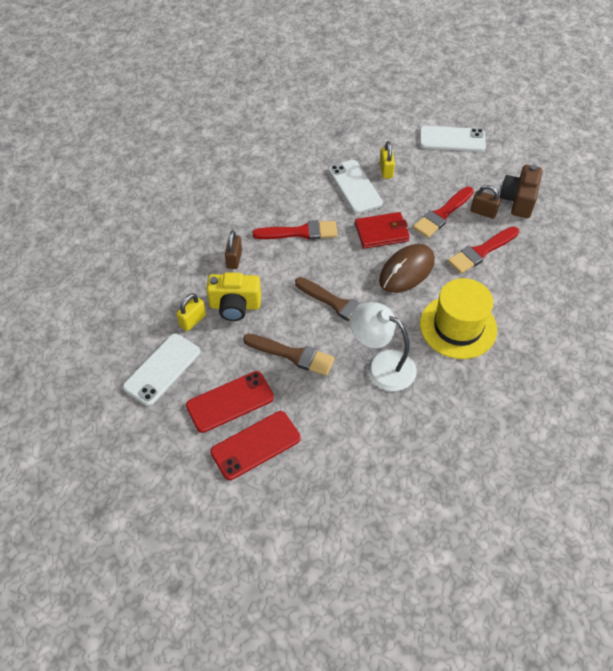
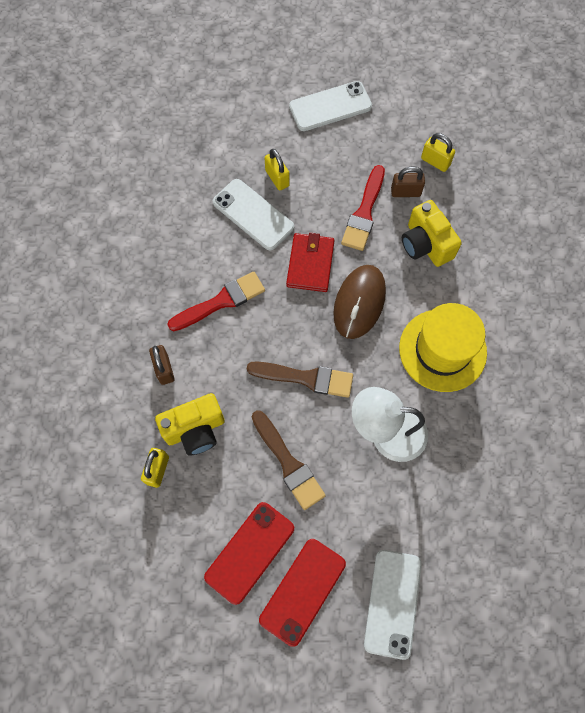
camera: 25 degrees left, 15 degrees up
white phone [123,334,200,406] -> white phone moved to [364,550,422,660]
brown brush [243,334,335,376] -> brown brush turned 60 degrees clockwise [252,410,326,510]
red wallet [355,212,410,249] -> red wallet turned 45 degrees counterclockwise [286,233,335,292]
red brush [448,227,519,274] -> yellow camera [402,200,462,267]
brown camera [500,165,543,218] -> yellow padlock [421,133,455,172]

